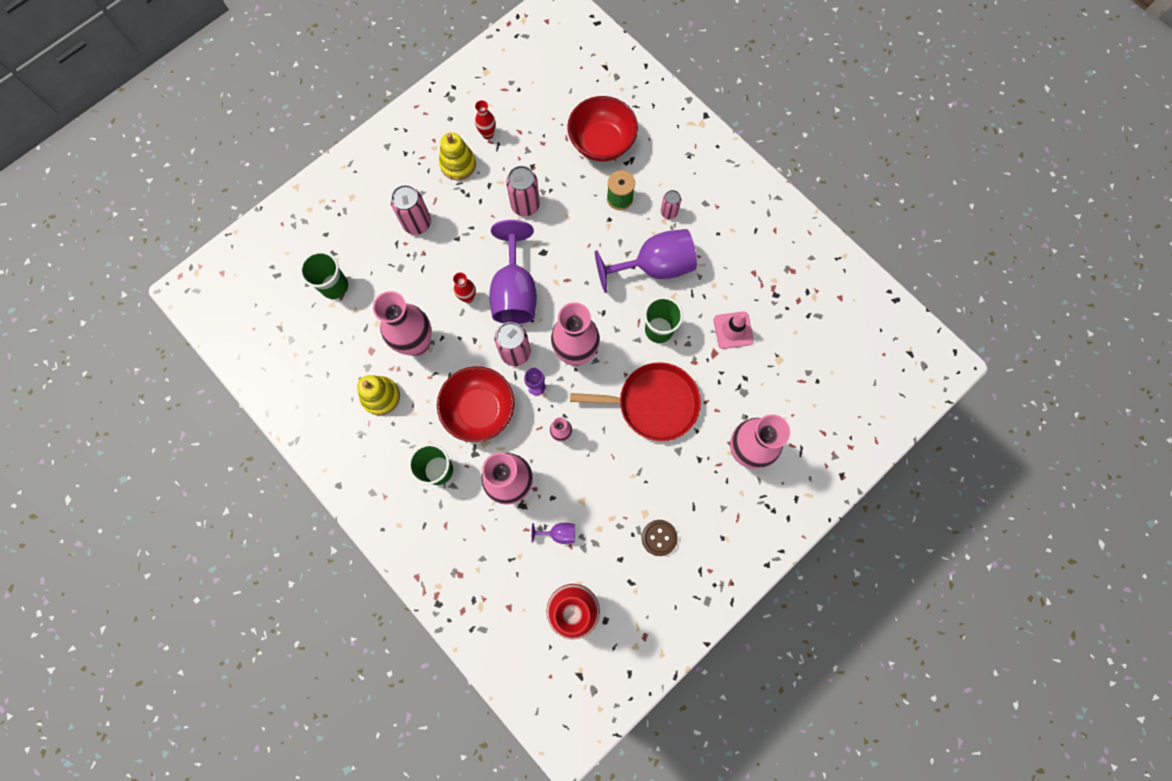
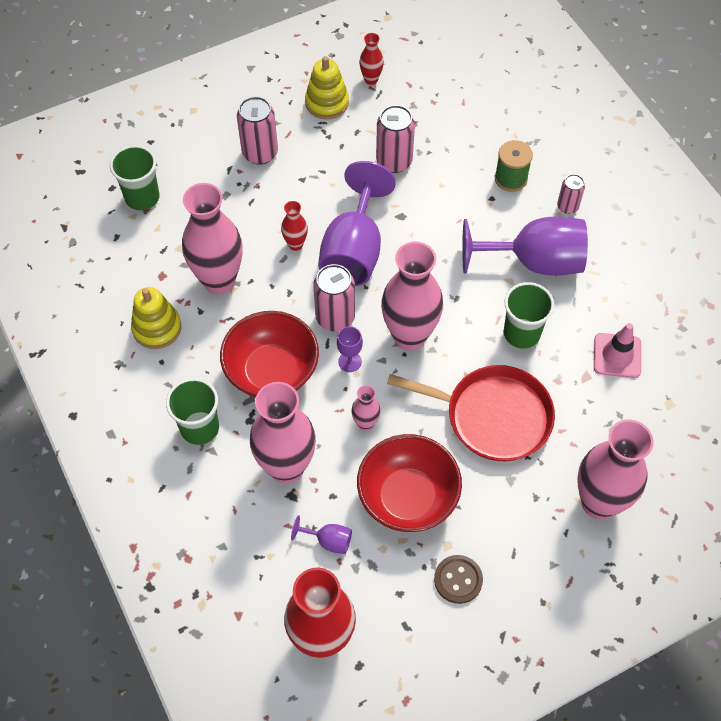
camera: 15 degrees right, 15 degrees down
red bowl [567,96,638,162] -> red bowl moved to [357,434,462,532]

